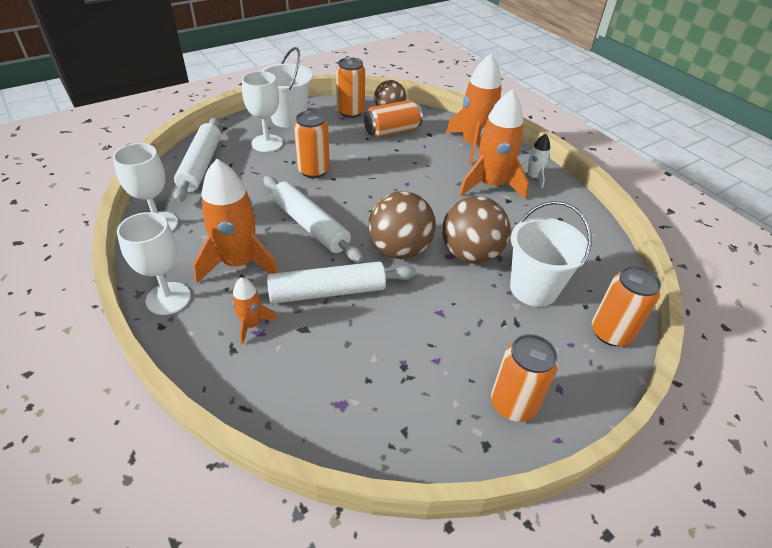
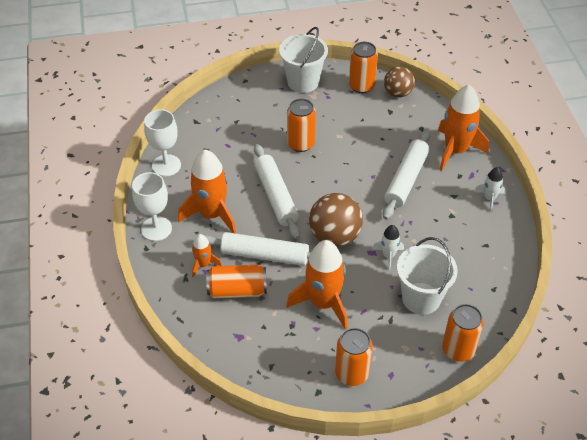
camera: 25 degrees right, 5 degrees up
white rolling pin [173,117,221,203] -> white rolling pin moved to [383,130,430,220]
white goblet [242,71,283,152] -> none
orange can [364,100,423,138] -> orange can moved to [206,265,267,299]
brown ball [442,196,511,264] -> white rocket [373,225,404,270]
orange rocket [459,89,529,199] -> orange rocket moved to [286,240,348,330]

